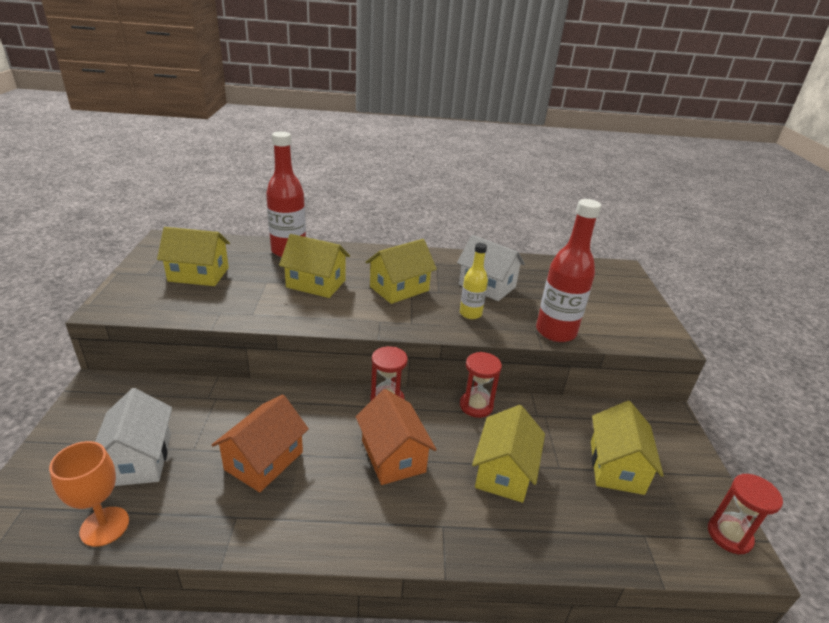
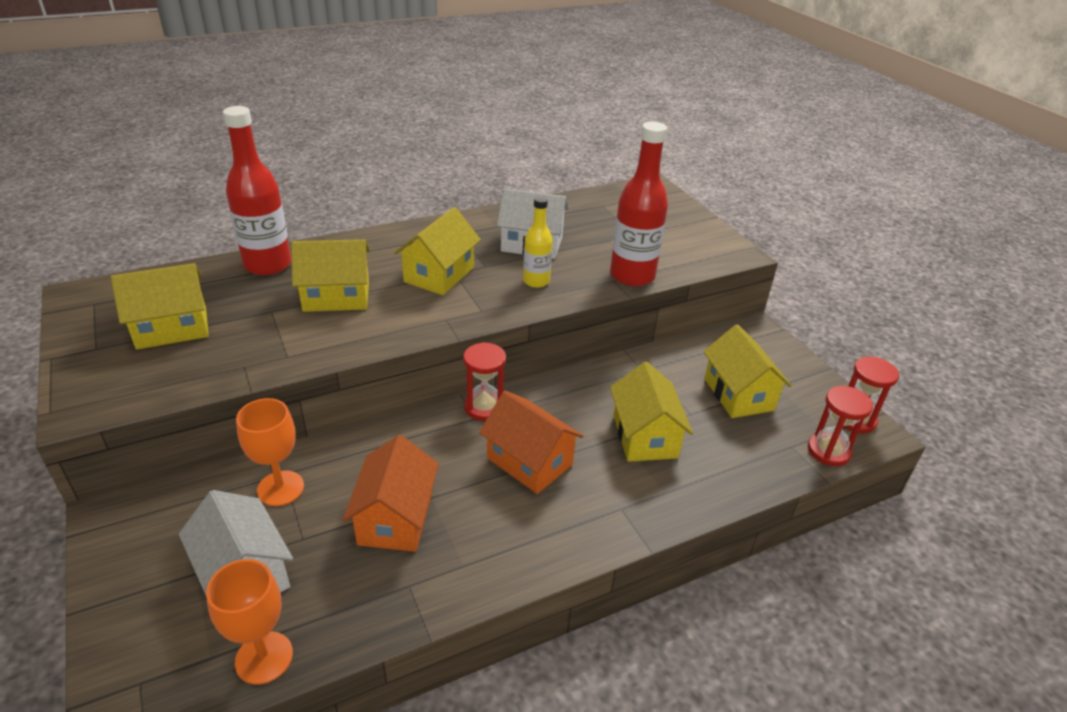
camera: 25 degrees left, 5 degrees up
red hourglass [460,352,502,418] -> red hourglass moved to [808,386,873,466]
none -> orange goblet [236,398,304,506]

